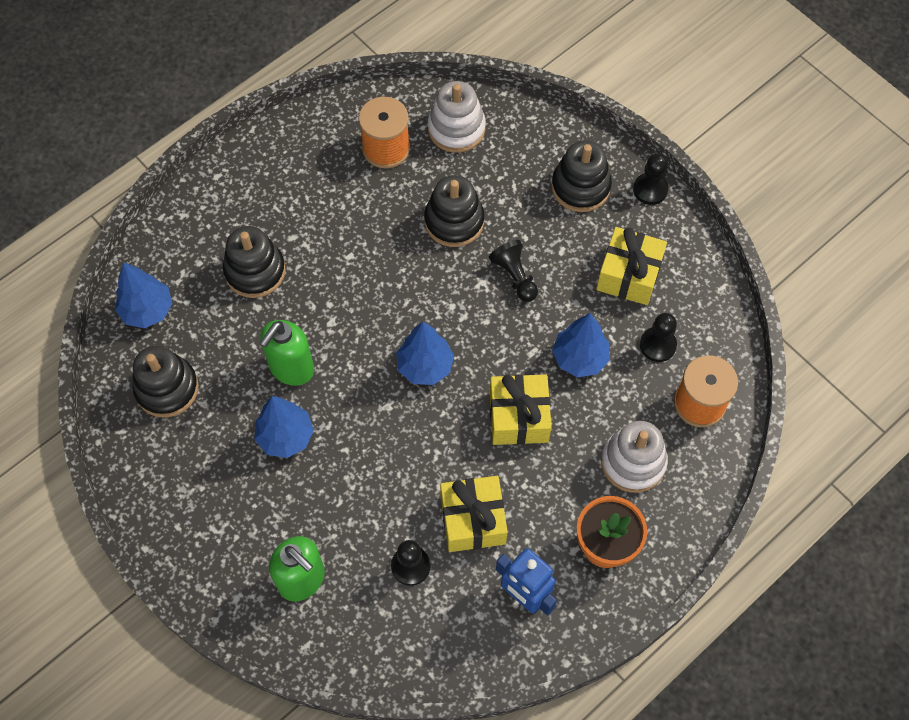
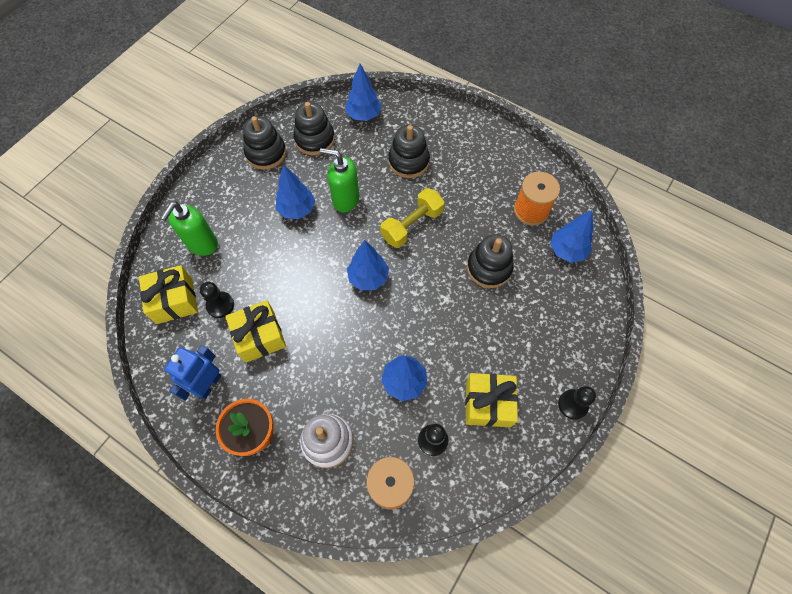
camera: 75 degrees right, 0 degrees up
white stacking toy [428,81,486,153] -> blue tree [550,210,593,263]
black pawn [489,240,538,302] -> none
yellow gift [490,374,552,445] -> yellow gift moved to [139,265,198,324]
black stacking toy [551,140,612,212] -> black stacking toy moved to [243,116,286,170]
none -> yellow dumbbell [380,188,444,248]

